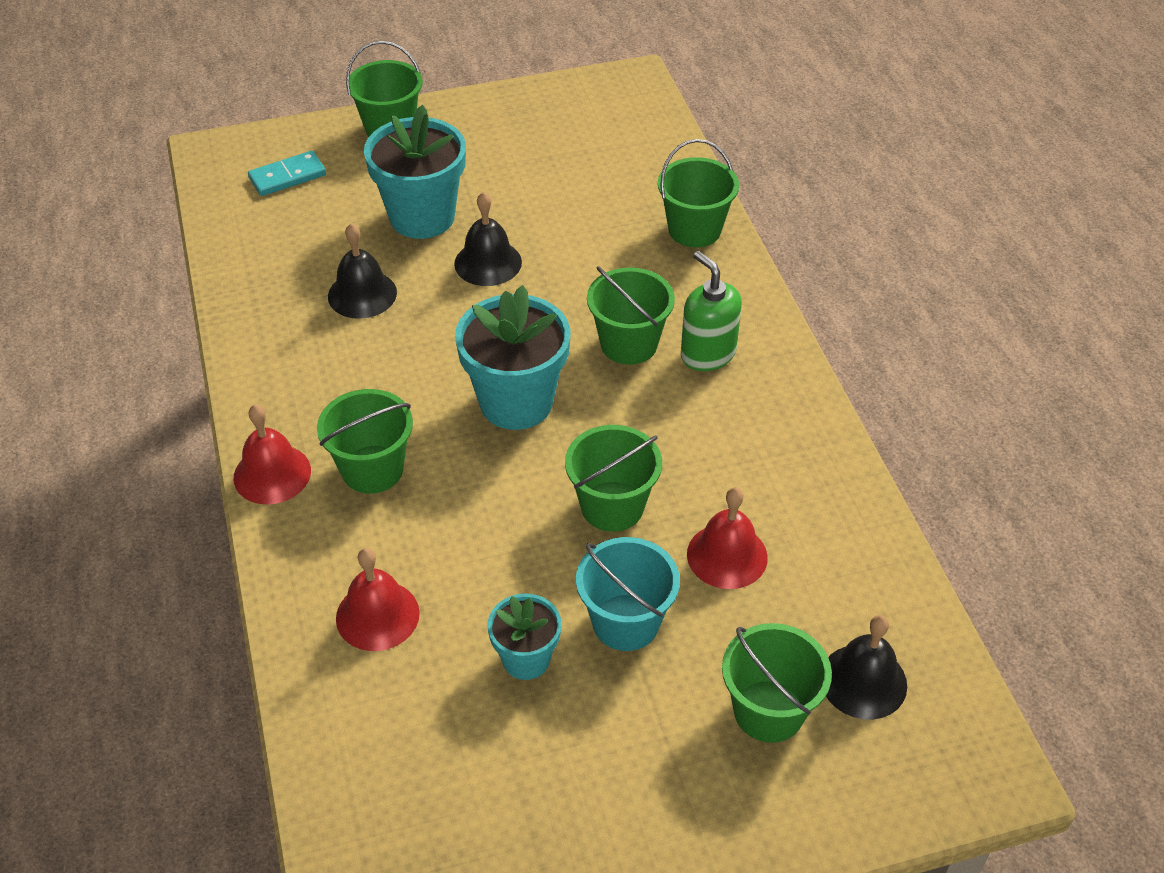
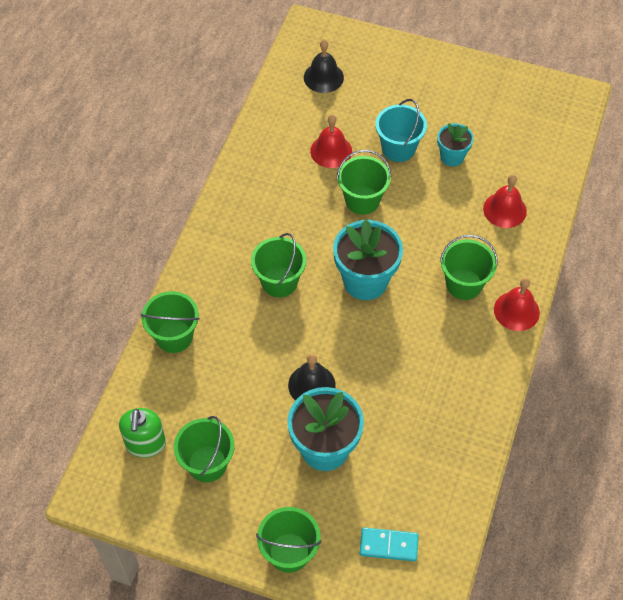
camera: 145 degrees left, 10 degrees up
black bell [328,223,397,319] -> none
green soap dispenser [681,251,742,371] -> green soap dispenser moved to [119,408,166,458]
green bucket [722,623,832,743] -> green bucket moved to [174,416,235,482]

